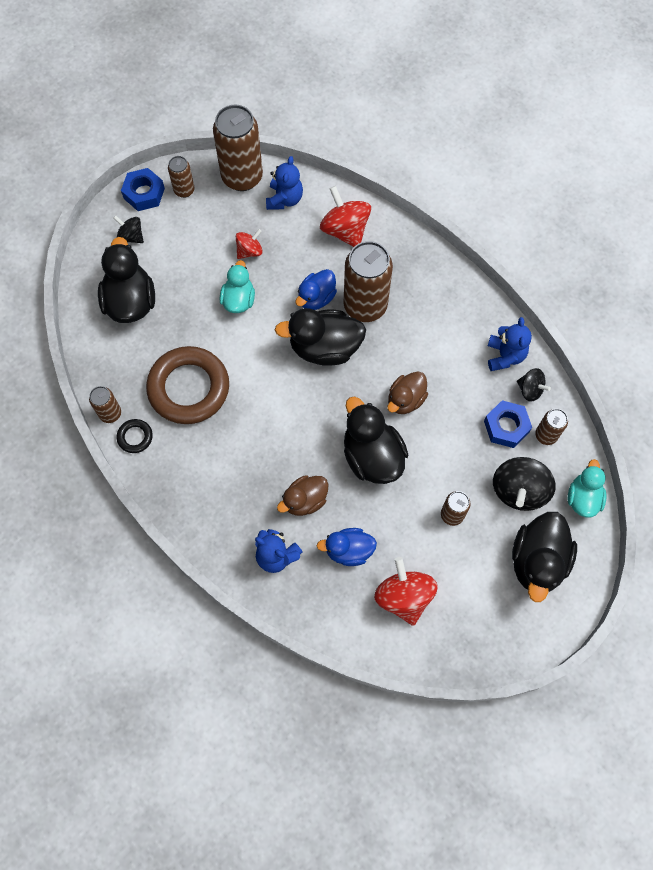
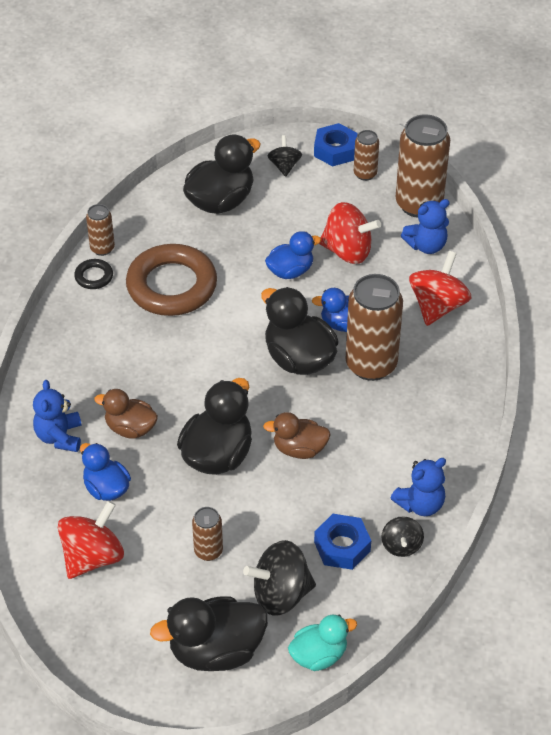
camera: 55 degrees right, 20 degrees down
turquoise duck [220,260,255,313] -> blue duck [265,231,321,279]
red spinning top [236,229,263,259] -> red spinning top [319,202,381,264], size x1.74
brown can [535,409,568,445] -> none

